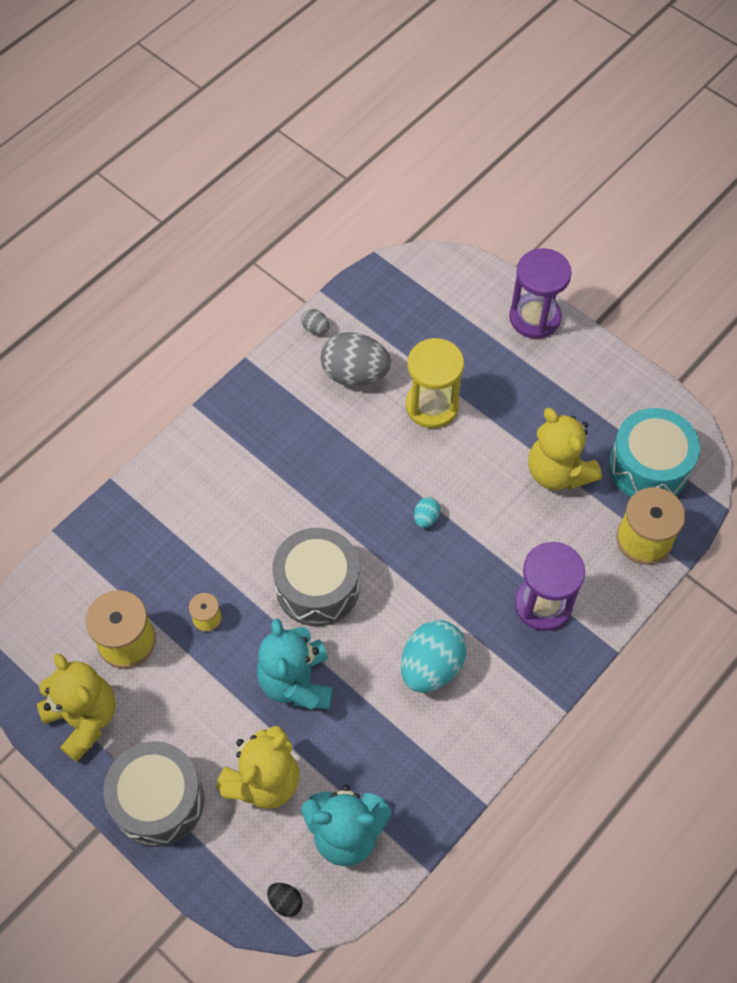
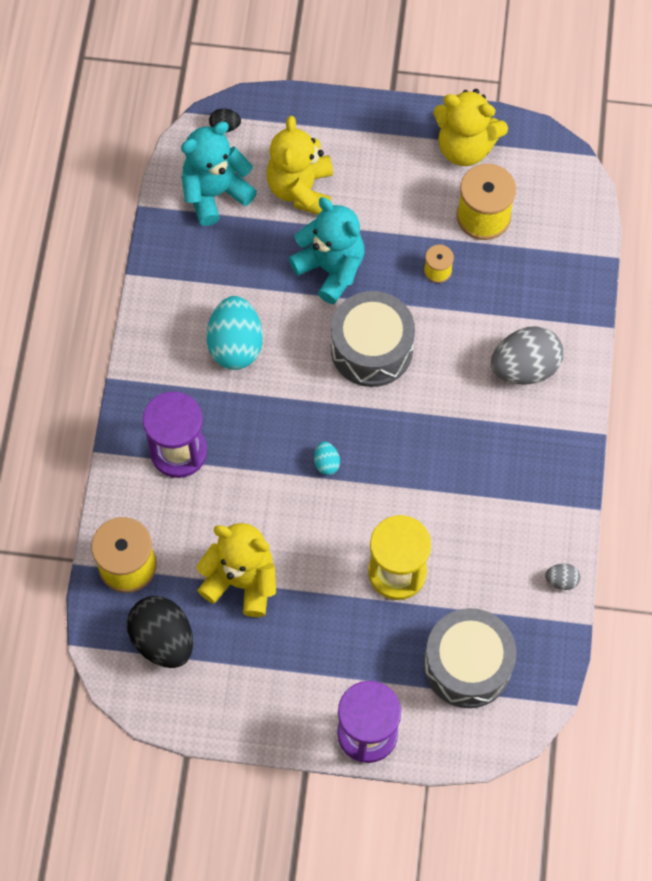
camera: 145 degrees right, 5 degrees up
grey drum [104,741,204,847] -> grey drum moved to [424,608,516,708]
grey egg [321,332,391,386] -> grey egg moved to [491,326,563,385]
turquoise drum [609,408,700,497] -> black egg [127,596,193,668]

